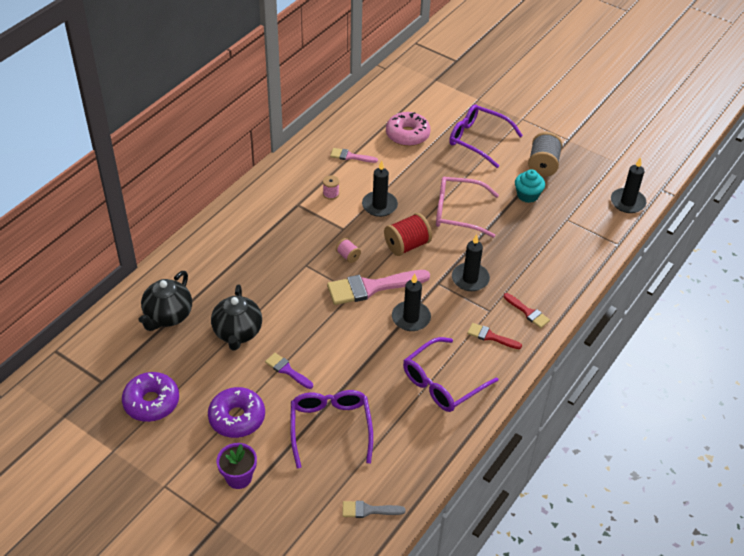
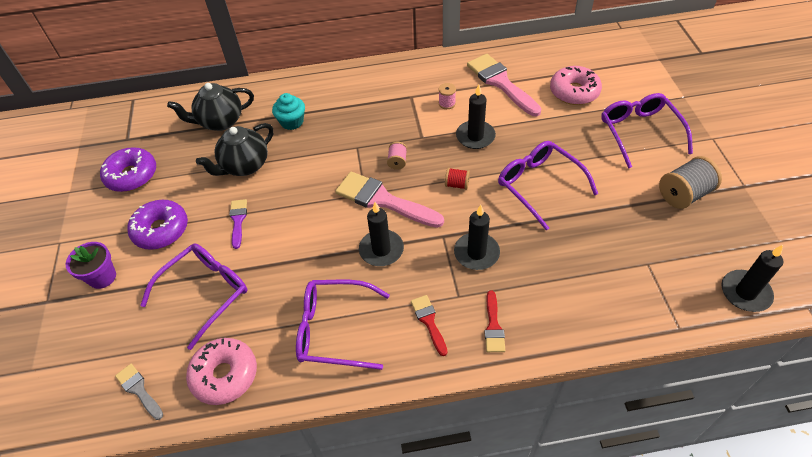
camera: 50 degrees right, 5 degrees up
pink brush [330,148,378,163] -> pink brush [467,54,541,116], size x1.95
red spool [384,213,432,256] -> red spool [445,168,470,190], size x0.53
pink glasses [436,177,499,238] -> purple glasses [498,141,598,230]
turquoise cupcake [515,169,545,203] -> turquoise cupcake moved to [272,93,305,130]
none -> pink donut [186,338,257,405]

